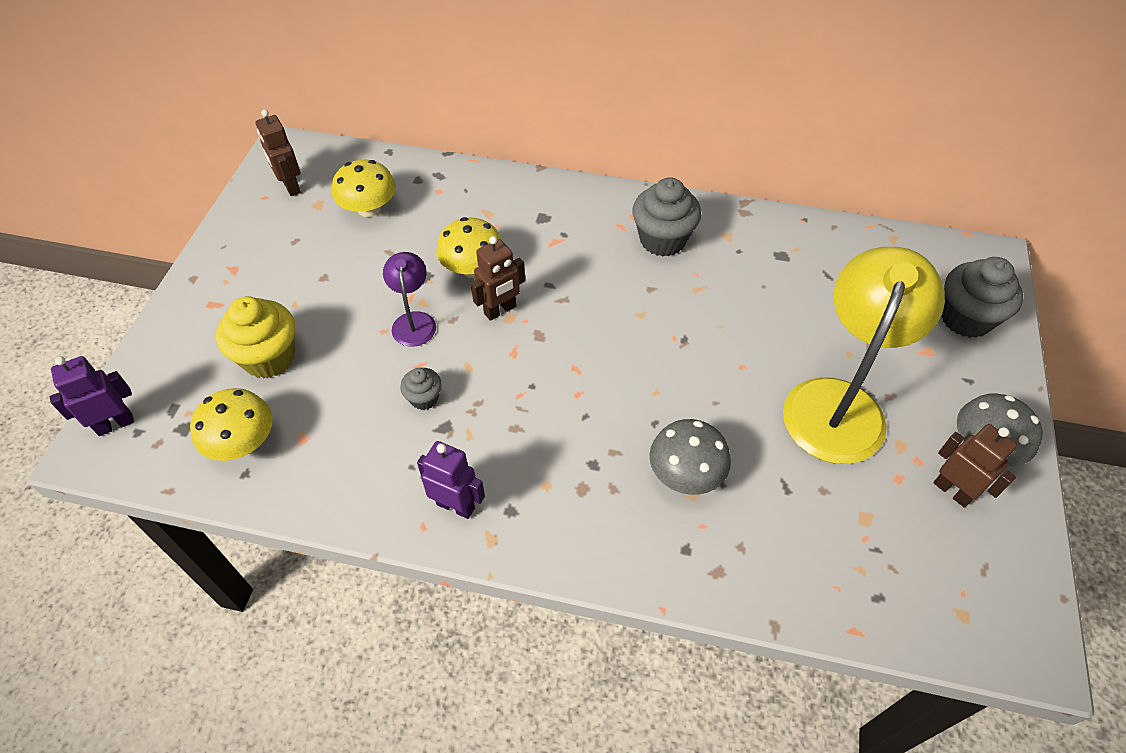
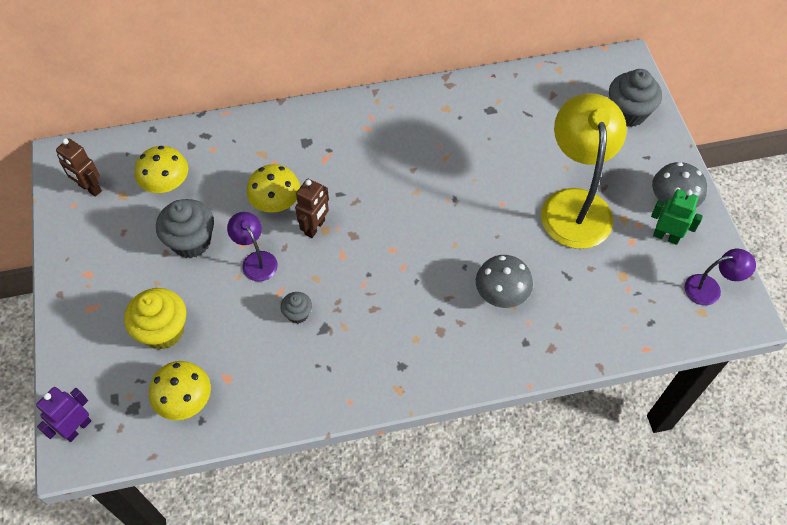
camera: 25 degrees left, 5 degrees up
purple robot [417,441,485,519] -> none
grey cupcake [632,177,701,257] -> grey cupcake moved to [156,199,214,258]
brown robot [933,424,1017,508] -> green robot [651,189,703,245]
none -> purple lamp [685,249,756,305]

